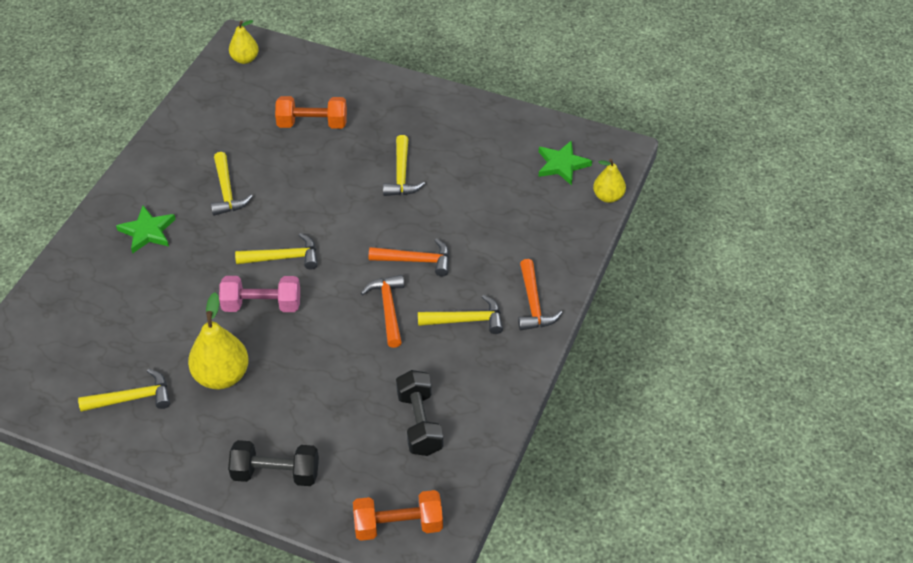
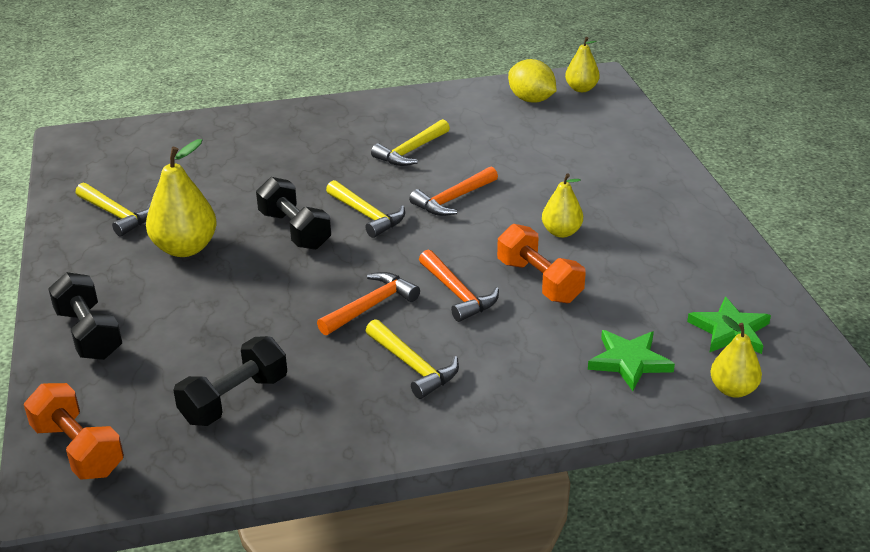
camera: 55 degrees right, 15 degrees down
green star [116,206,176,254] -> green star moved to [588,330,675,391]
pink dumbbell [219,276,300,312] -> black dumbbell [256,177,331,250]
orange dumbbell [275,96,347,129] -> orange dumbbell moved to [497,224,586,303]
yellow hammer [383,135,425,196] -> yellow pear [542,173,583,238]
orange hammer [518,259,562,330] -> orange hammer moved to [409,167,498,216]
none -> yellow lemon [508,59,556,103]

